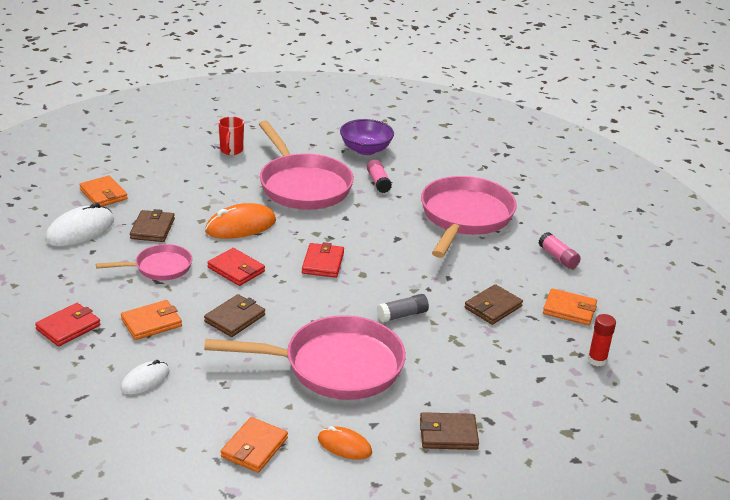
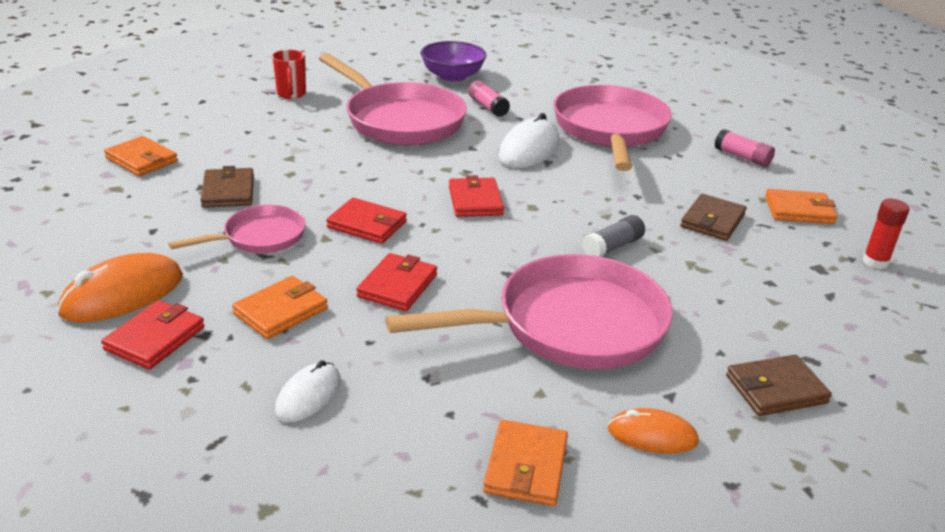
camera: 15 degrees left, 0 degrees up
white mouse [45,202,114,246] -> white mouse moved to [498,113,559,168]
brown wallet [204,294,265,337] -> red wallet [356,253,437,311]
orange mouse [205,203,276,239] -> orange mouse moved to [57,253,183,322]

